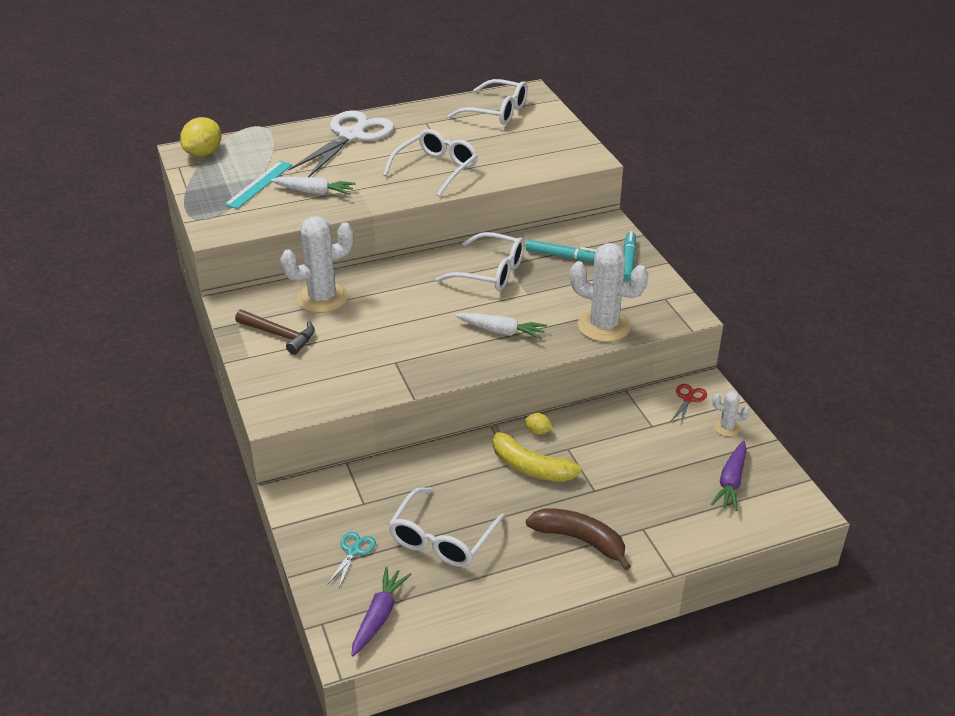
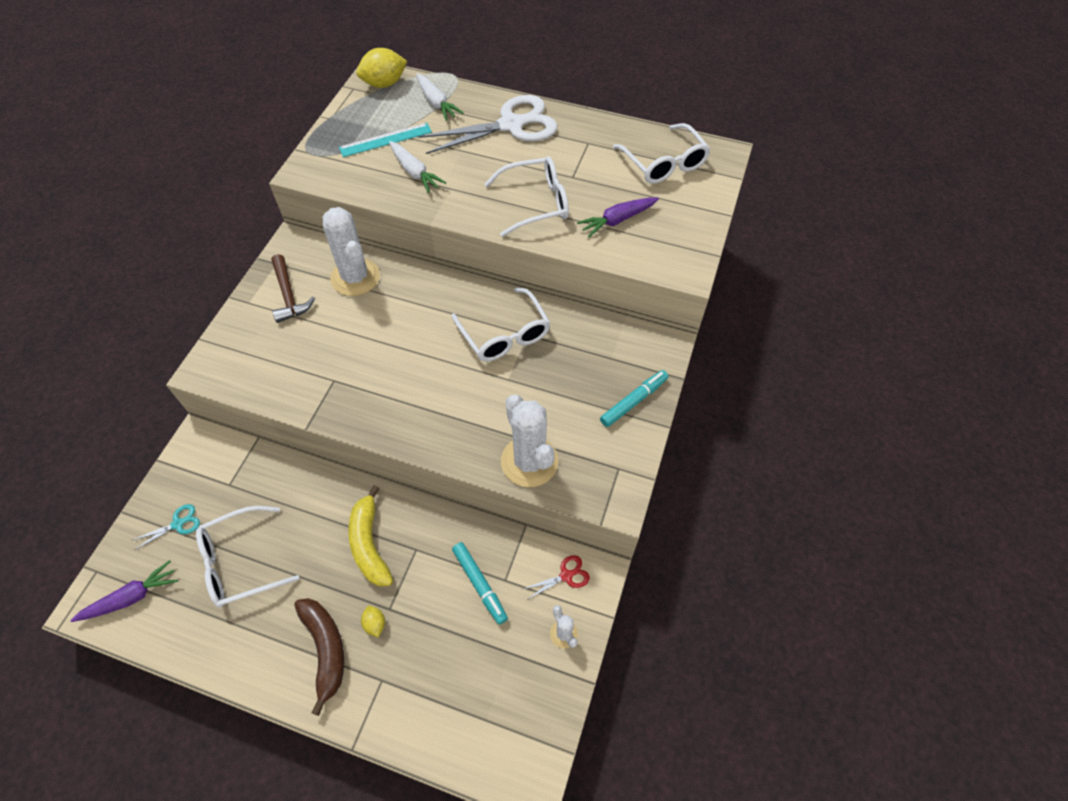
camera: 40 degrees right, 20 degrees up
white cactus [280,216,354,313] -> white cactus turned 45 degrees clockwise [323,207,380,296]
white carrot [455,313,547,339] -> white carrot moved to [416,73,463,121]
yellow lemon [525,413,553,435] -> yellow lemon moved to [361,606,385,637]
turquoise marker [526,240,596,262] -> turquoise marker moved to [452,542,508,624]
purple carrot [711,441,747,511] -> purple carrot moved to [577,197,659,237]

